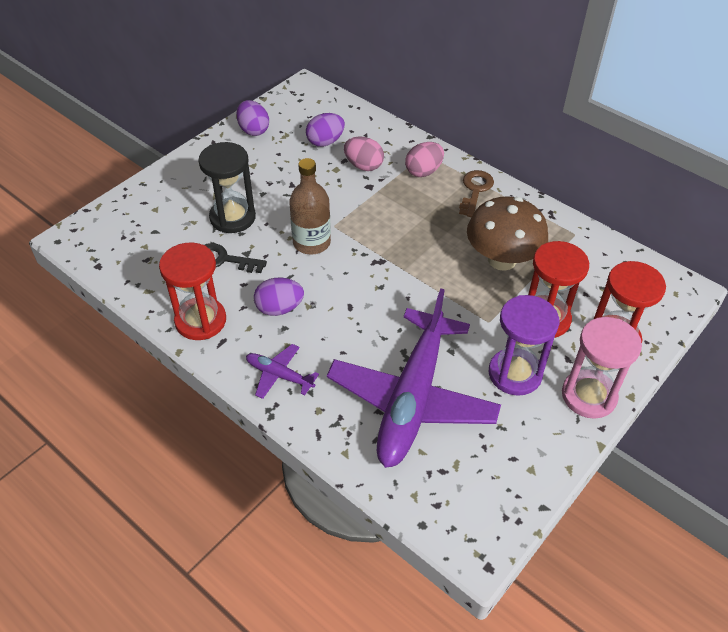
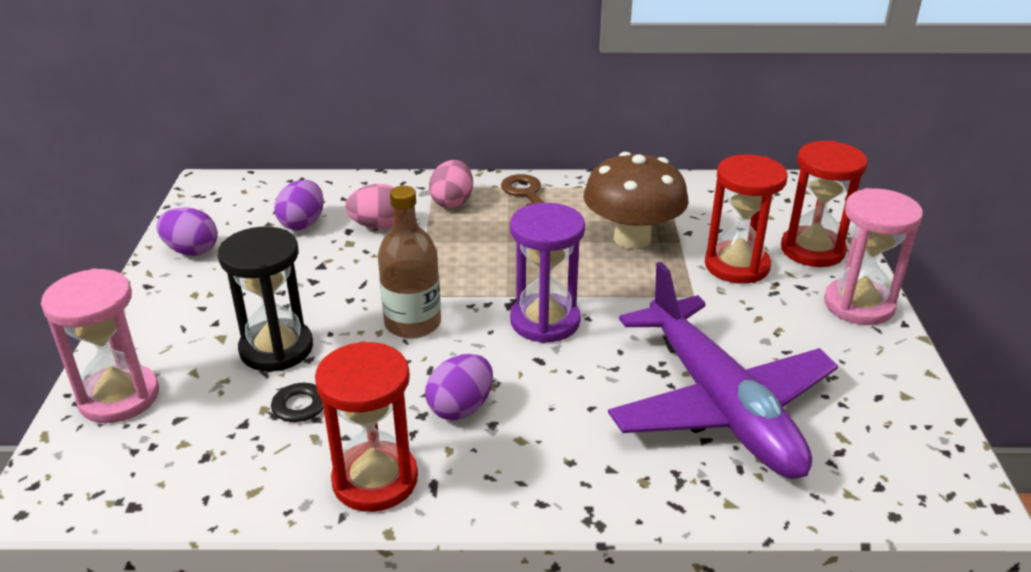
camera: 40 degrees left, 15 degrees down
purple plane [246,344,319,399] -> none
purple hourglass [489,295,559,396] -> purple hourglass moved to [510,203,585,343]
none -> pink hourglass [41,269,159,423]

